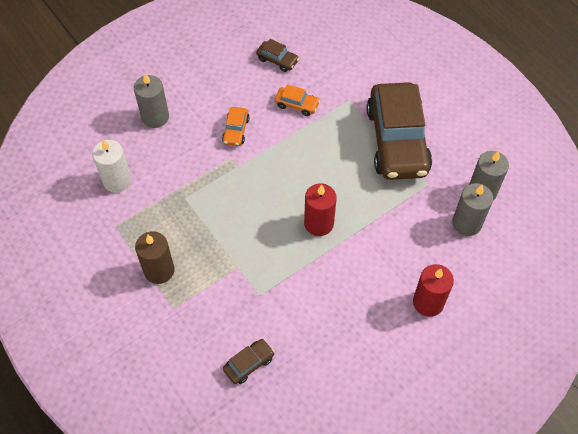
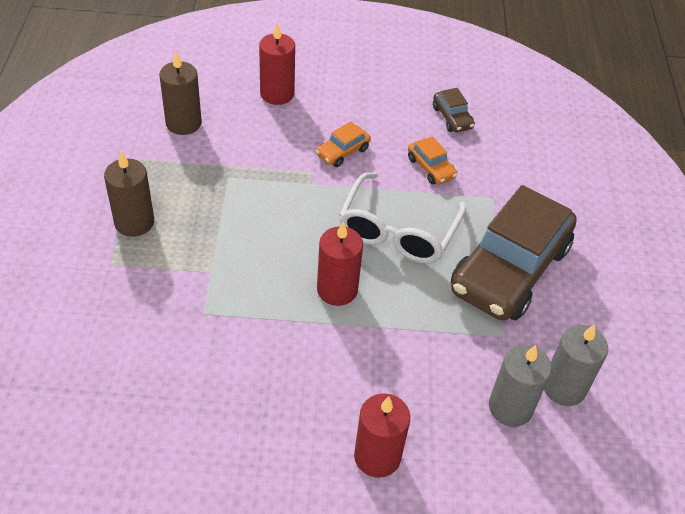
camera: 35 degrees right, 10 degrees down
white candle [92,140,132,193] -> brown candle [159,52,202,135]
grey candle [134,73,169,128] -> red candle [259,23,295,105]
brown car [223,339,275,384] -> none
none -> white glasses [339,172,466,263]

